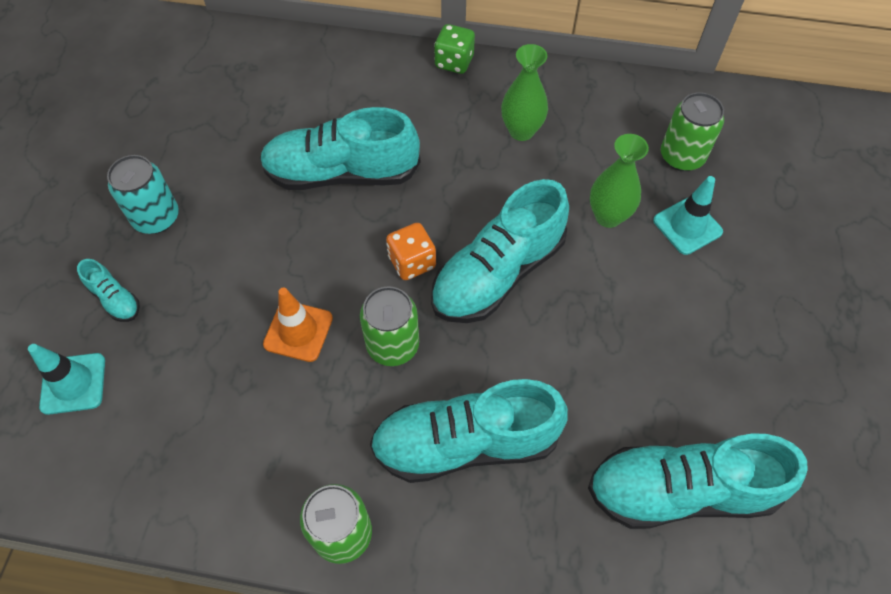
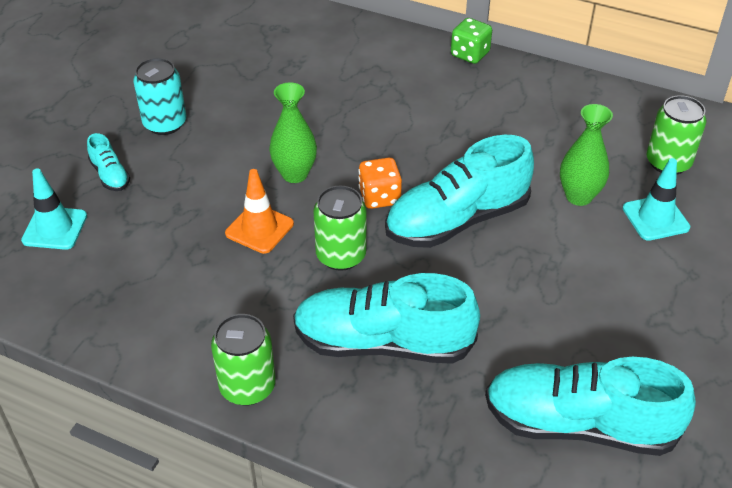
camera: 15 degrees right, 15 degrees down
turquoise shoe [260,107,420,190] -> none
green vase [501,44,548,141] -> green vase moved to [269,82,317,183]

